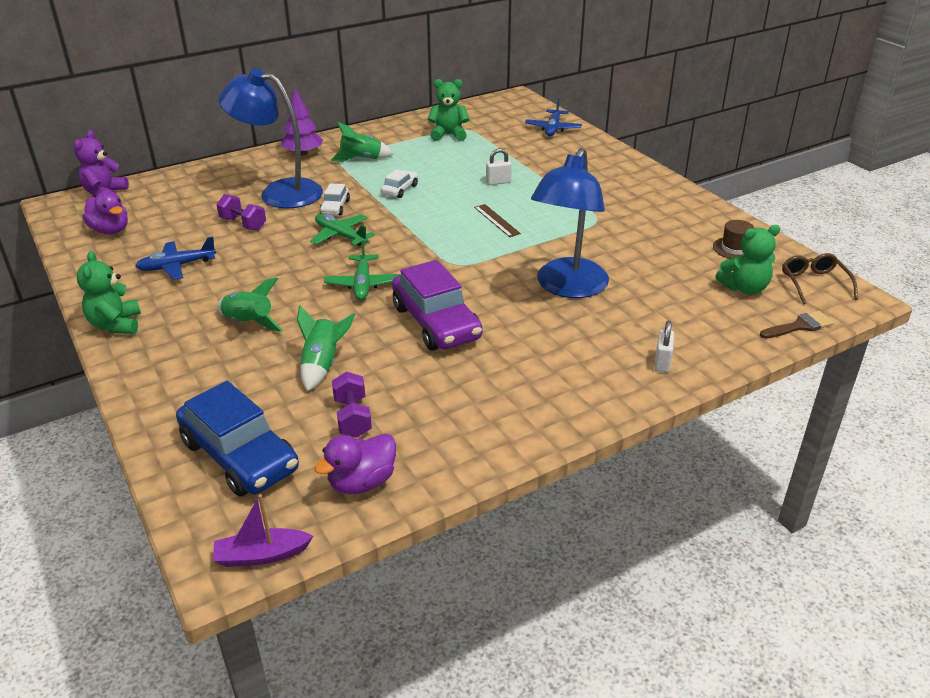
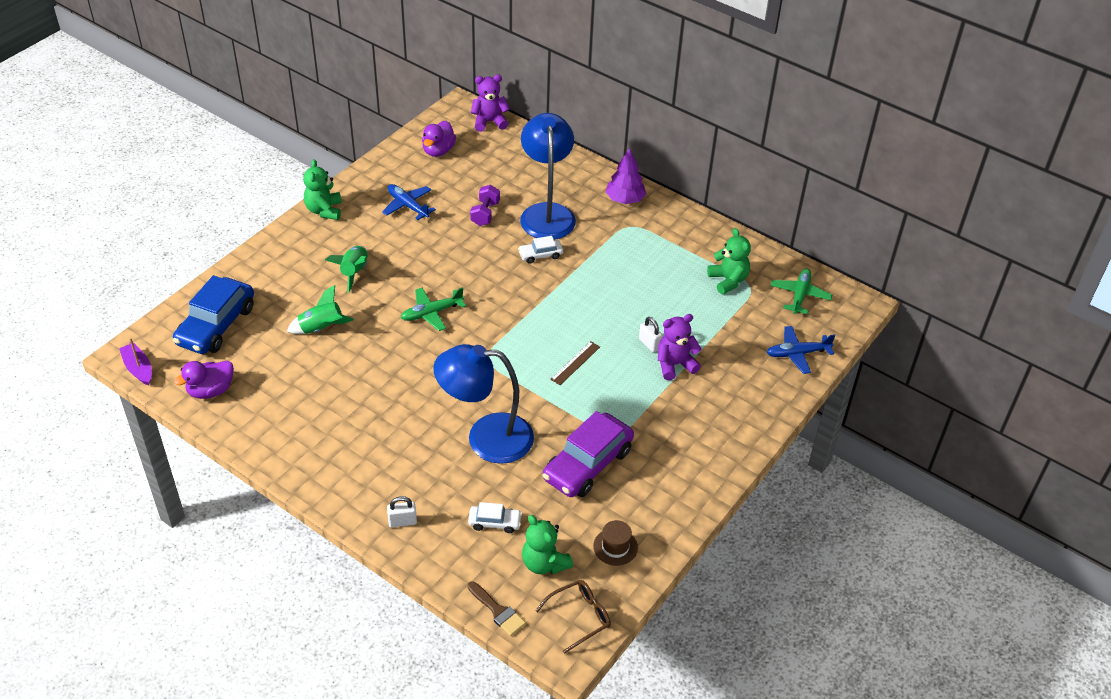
camera: 65 degrees right, 10 degrees up
green teddy bear [77,251,141,334] -> green teddy bear turned 60 degrees counterclockwise [303,159,342,220]
green plane [310,214,375,246] -> green plane moved to [771,268,832,314]
purple duck [314,433,396,494] -> purple duck turned 60 degrees counterclockwise [174,361,234,399]
green rocket [331,122,394,162] -> none
purple dumbbell [332,372,372,438] -> none
white car [381,169,418,198] -> white car moved to [468,502,522,533]
purple car [392,260,483,350] -> purple car moved to [542,411,634,497]
none -> purple teddy bear [658,314,702,380]

